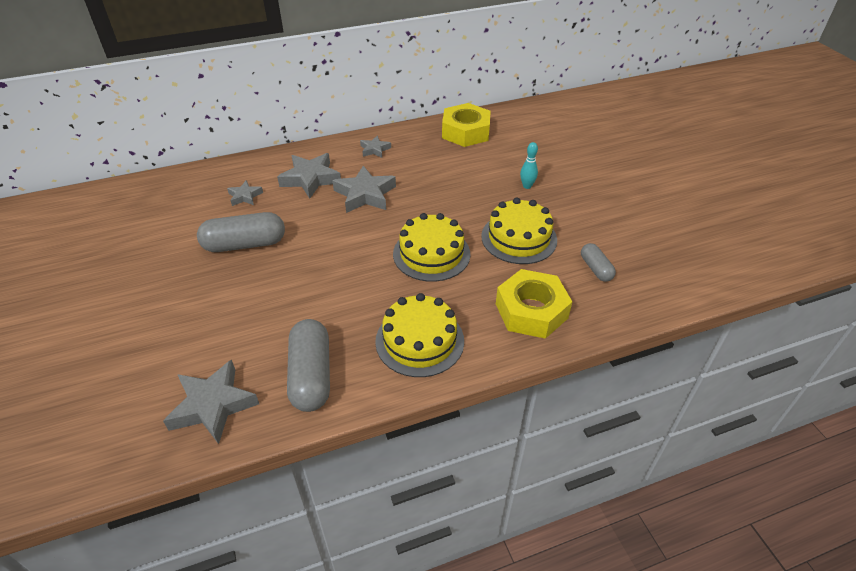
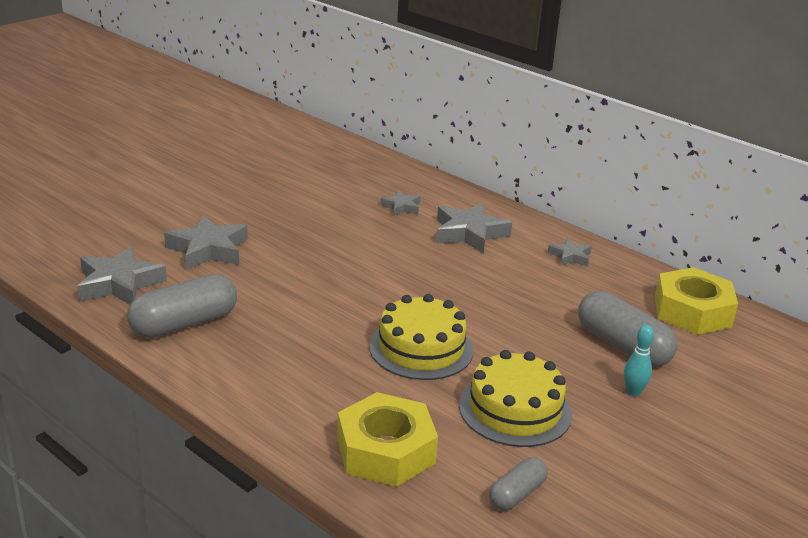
camera: 60 degrees right, 15 degrees down
grey capsule [197,212,285,252] -> grey capsule moved to [578,291,678,367]
grey star [332,166,396,213] -> grey star moved to [164,215,248,270]
yellow cake [375,293,464,377] -> none

